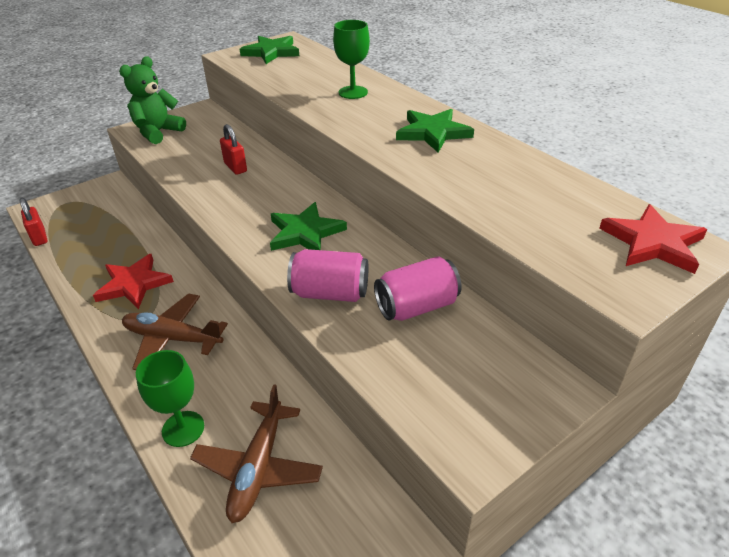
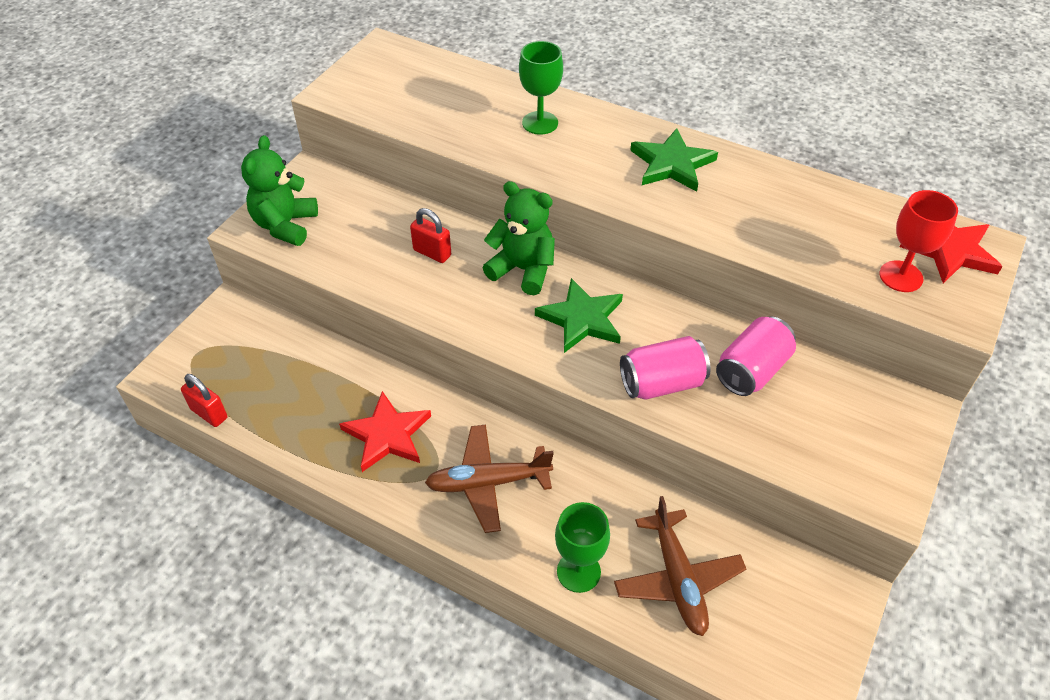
camera: 25 degrees left, 10 degrees up
green star [240,36,299,64] -> none
none -> green teddy bear [483,181,555,295]
none -> red goblet [880,190,958,292]

